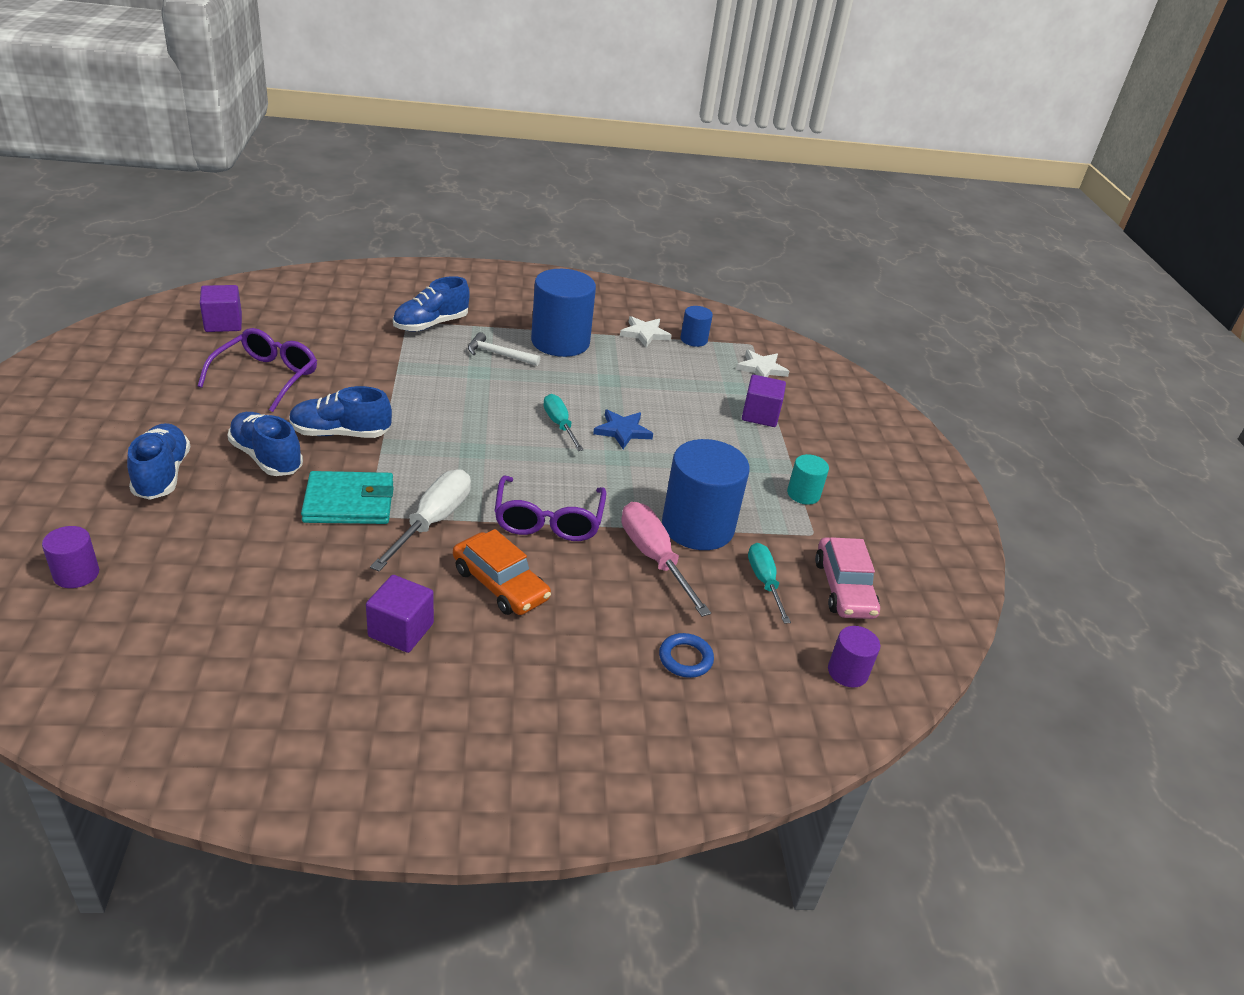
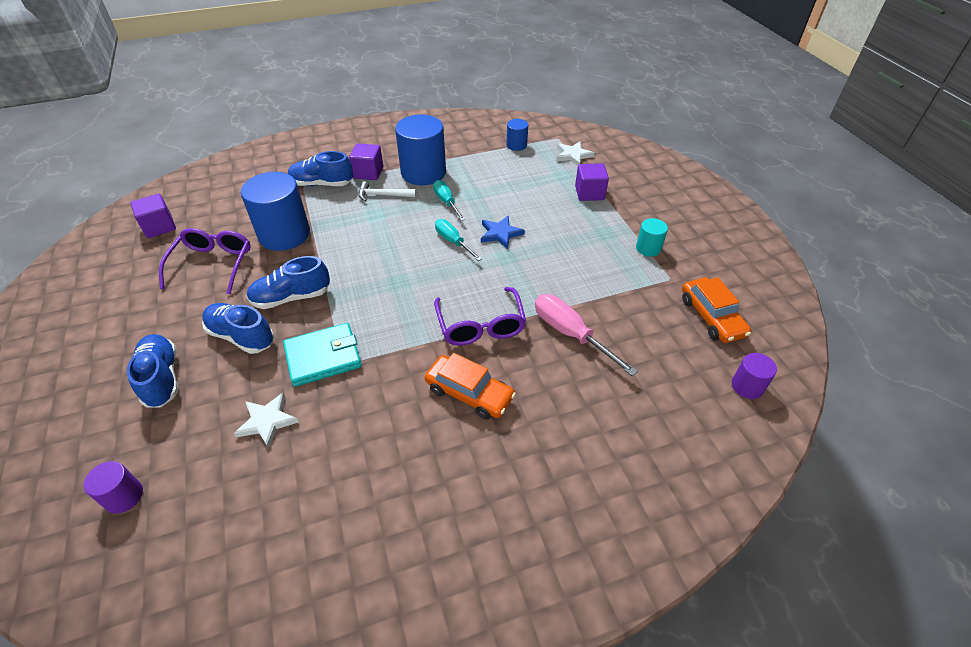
camera: 10 degrees left, 10 degrees up
purple cube [366,575,434,653] -> purple cube moved to [349,143,383,180]
white screwdriver [370,469,471,571] -> none
blue shoe [393,276,470,332] -> blue shoe turned 60 degrees clockwise [288,151,353,186]
white star [620,316,672,347] -> white star moved to [234,393,299,448]
blue ring [659,633,714,678] -> none
blue cylinder [662,439,750,550] -> blue cylinder moved to [241,172,310,251]
turquoise screwdriver [748,543,791,624] -> turquoise screwdriver moved to [433,180,465,221]
pink car [815,537,880,619] -> orange car [682,277,751,343]

